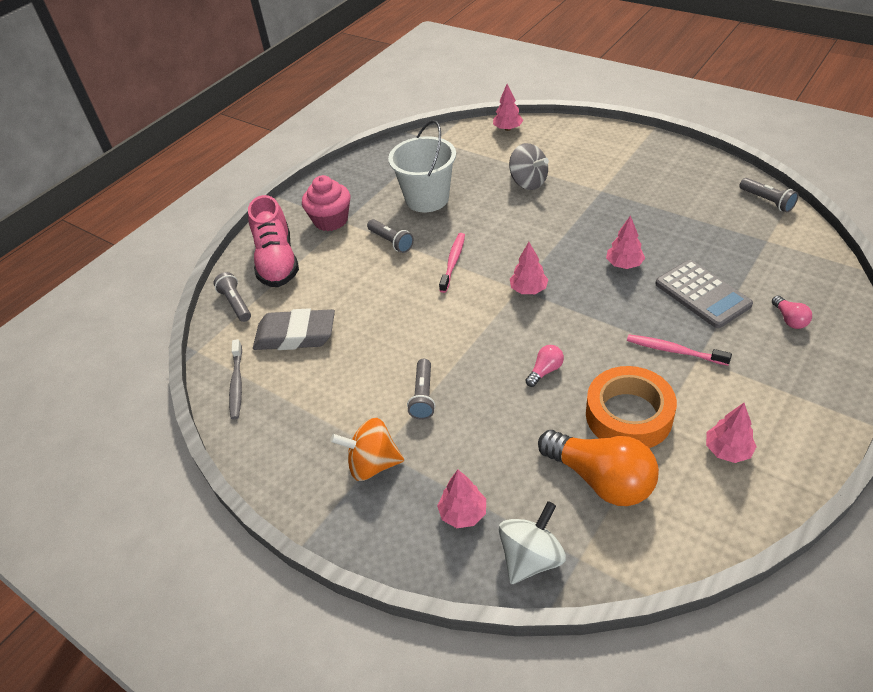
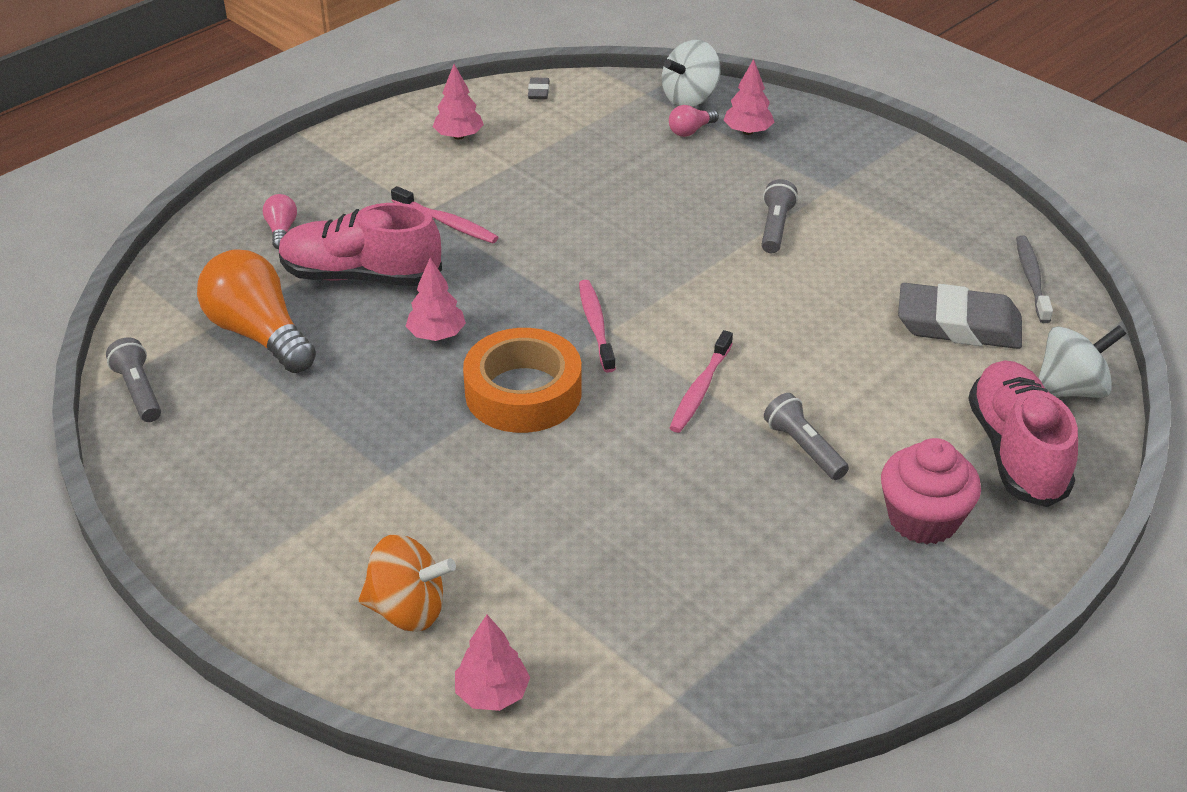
camera: 175 degrees left, 5 degrees down
grey flashlight [213,272,251,322] -> white spinning top [1038,325,1126,398]
orange spinning top [330,418,404,481] -> orange spinning top moved to [359,534,456,632]
white bucket [388,120,456,212] -> none
grey spinning top [509,143,549,190] -> none
pink tree [510,242,548,294] -> pink toothbrush [579,280,616,373]
pink light bulb [525,345,564,387] -> pink light bulb moved to [669,105,719,137]
orange light bulb [538,430,659,506] -> orange light bulb moved to [197,249,316,373]
orange tape [586,366,677,448] -> orange tape moved to [463,328,582,433]
grey calculator [655,260,753,328] -> pink shoe [279,203,442,286]
none -> grey eraser [528,77,550,100]

